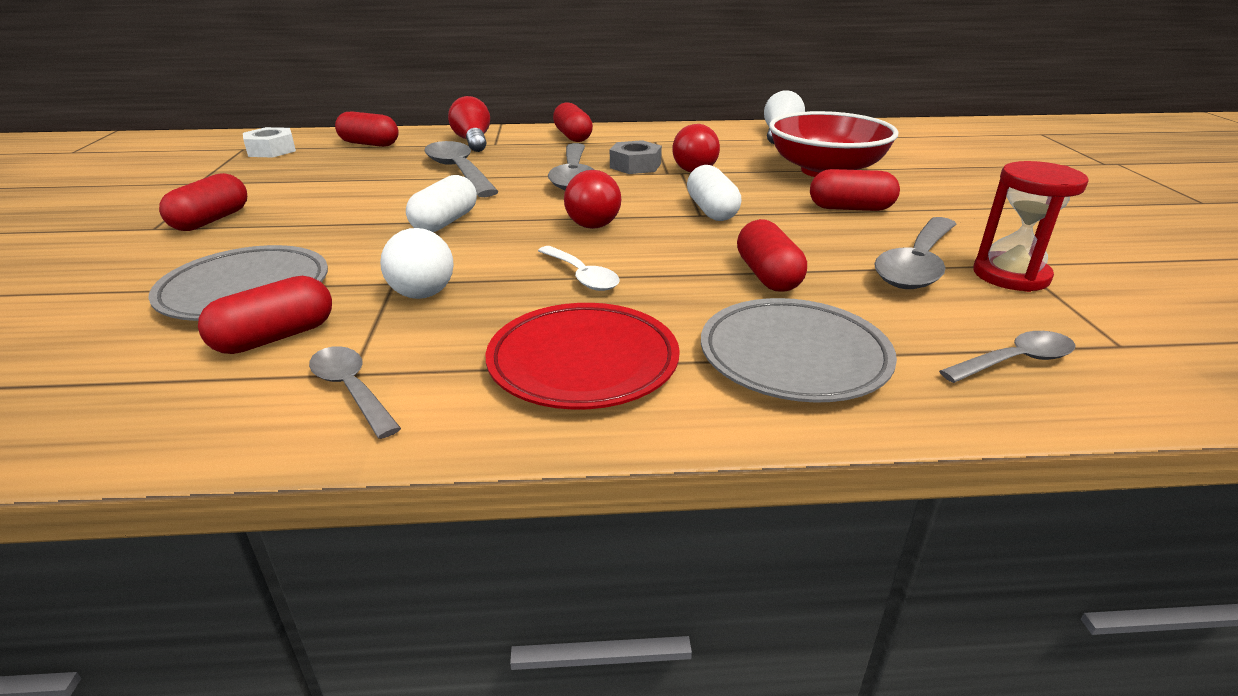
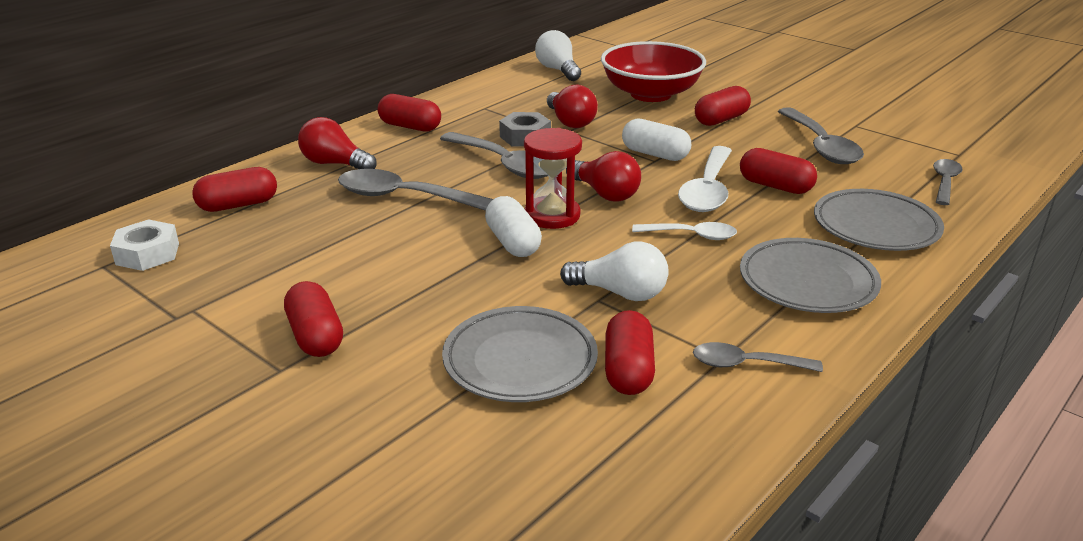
camera: 45 degrees left, 0 degrees up
red plate [485,303,680,410] -> grey plate [740,238,881,313]
red hourglass [973,161,1089,292] -> red hourglass moved to [524,128,582,229]
none -> white spoon [678,146,732,212]

